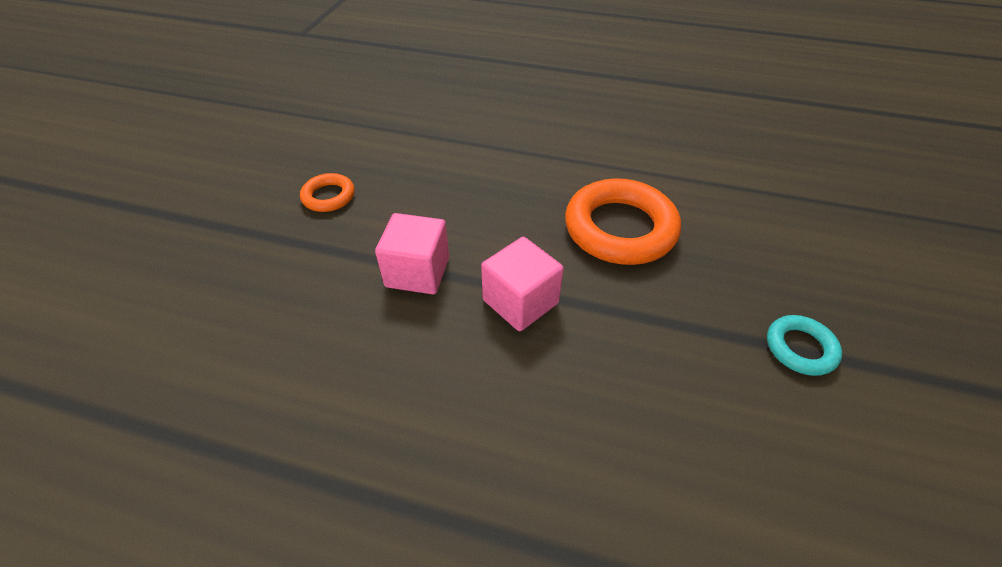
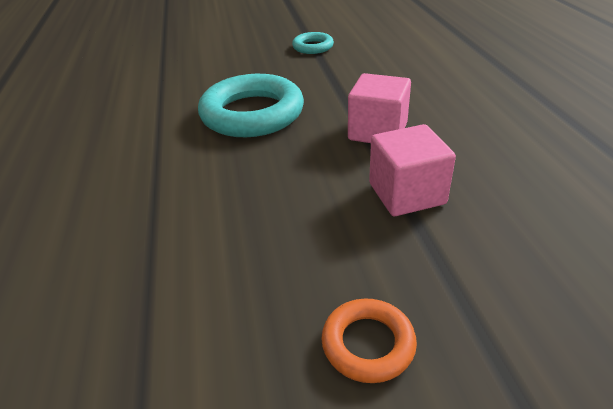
camera: 115 degrees left, 10 degrees down
orange ring [565,179,681,265] -> turquoise ring [198,74,304,137]

